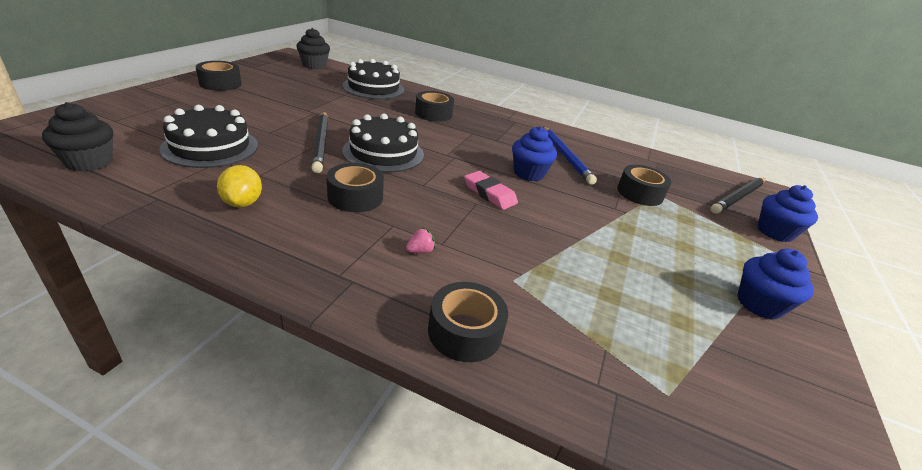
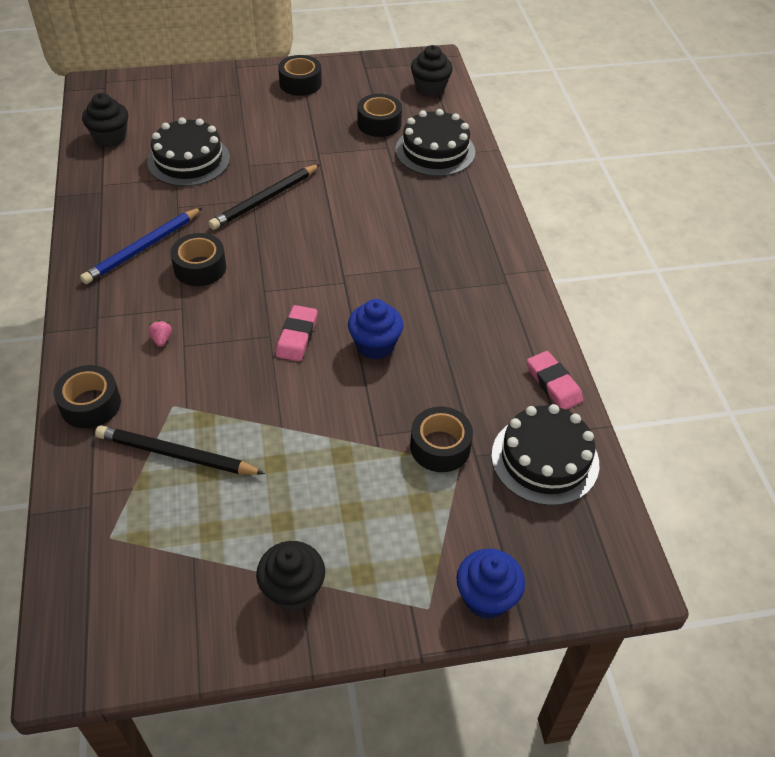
camera: 60 degrees right, 15 degrees up
yellow lemon [217,165,262,208] -> none
black cake [342,113,424,172] -> black cake moved to [491,404,599,506]
pink strawberry [406,228,436,253] -> pink strawberry turned 120 degrees counterclockwise [149,320,172,347]
black tape [415,91,454,122] -> black tape moved to [357,94,402,137]
blue pencil [543,127,597,185] -> blue pencil moved to [80,207,203,284]
black pencil [710,178,765,214] -> black pencil moved to [95,425,265,475]
blue cupcake [737,249,814,320] -> black cupcake [256,541,325,611]
none -> pink eraser [527,351,583,410]

